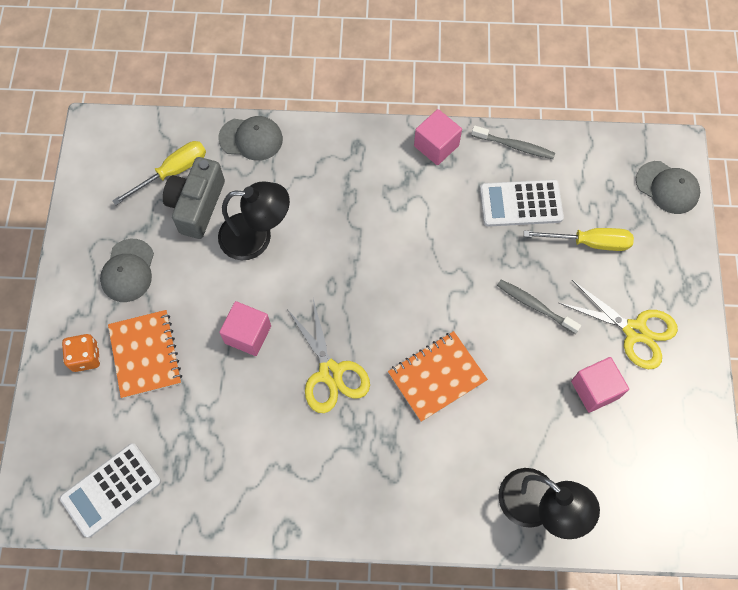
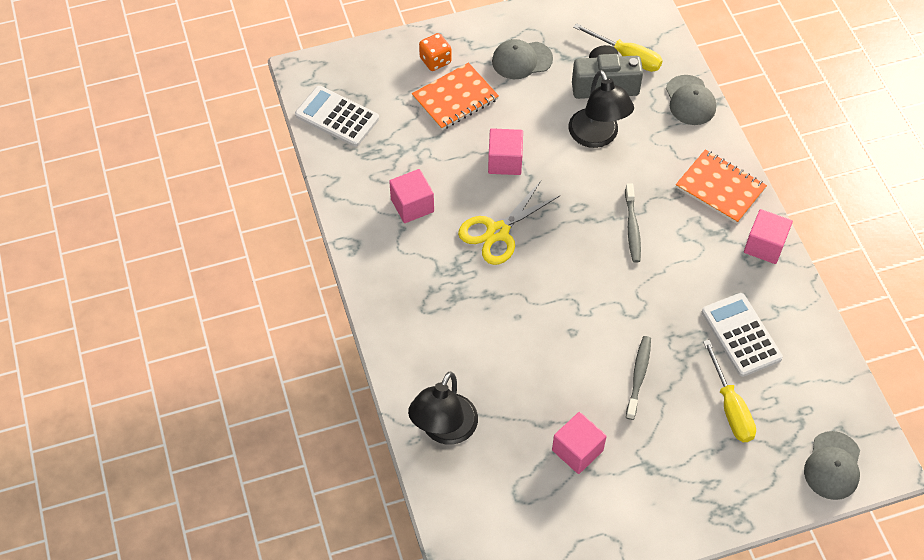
camera: 70 degrees right, 10 degrees down
orange notebook [388,331,488,422] -> orange notebook moved to [676,149,767,224]
grey toothbrush [472,125,555,159] -> grey toothbrush moved to [625,183,641,263]
yellow scissors [559,280,678,369] -> none
none -> pink cube [389,169,434,223]

